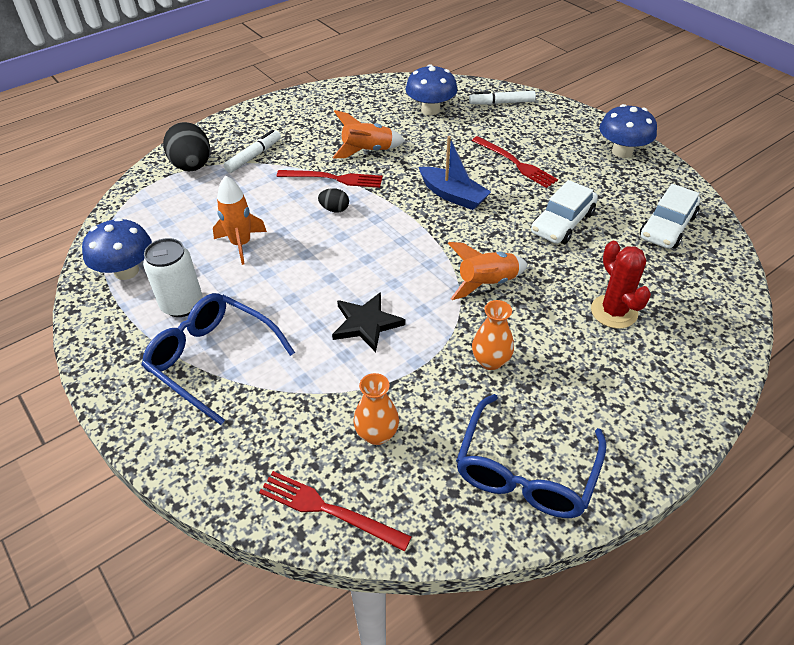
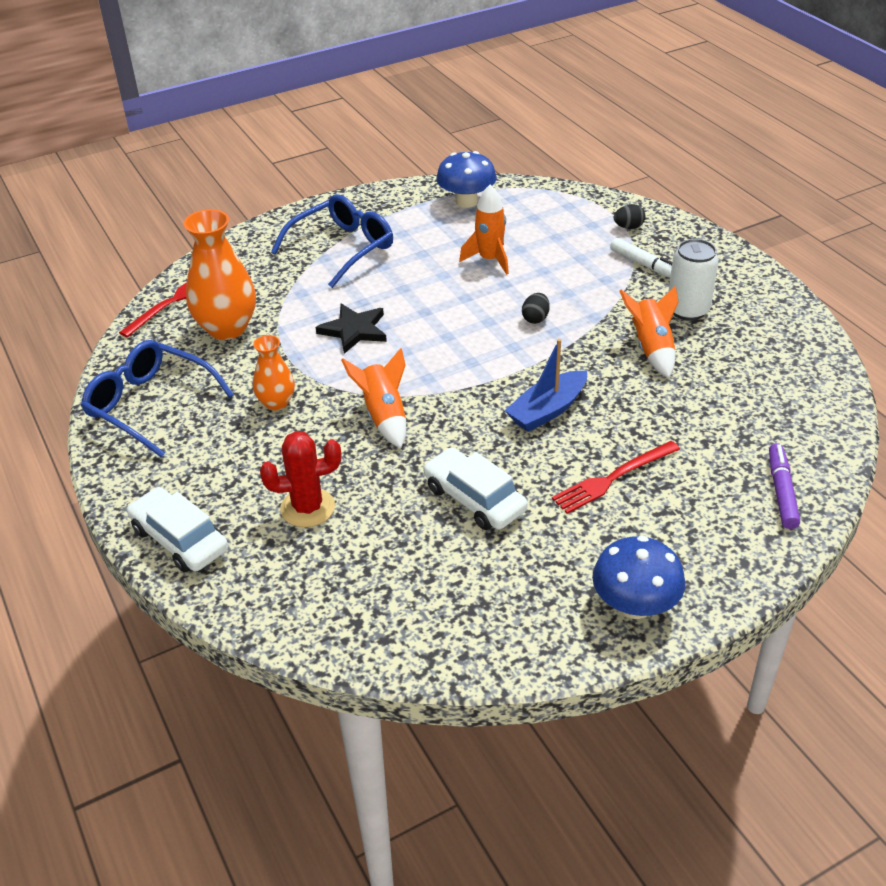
camera: 100 degrees right, 5 degrees down
white can [143,238,203,317] -> white can moved to [668,239,719,321]
black egg [163,122,210,171] -> black egg [614,204,646,229], size x0.50
red fork [277,170,383,188] -> none
orange vase [353,373,399,445] -> orange vase [184,209,256,340], size x1.78
blue mushroom [406,65,457,115] -> none
white marker [469,91,536,105] -> purple marker [769,443,800,529]
white car [640,184,700,249] -> white car moved to [127,487,228,572]

